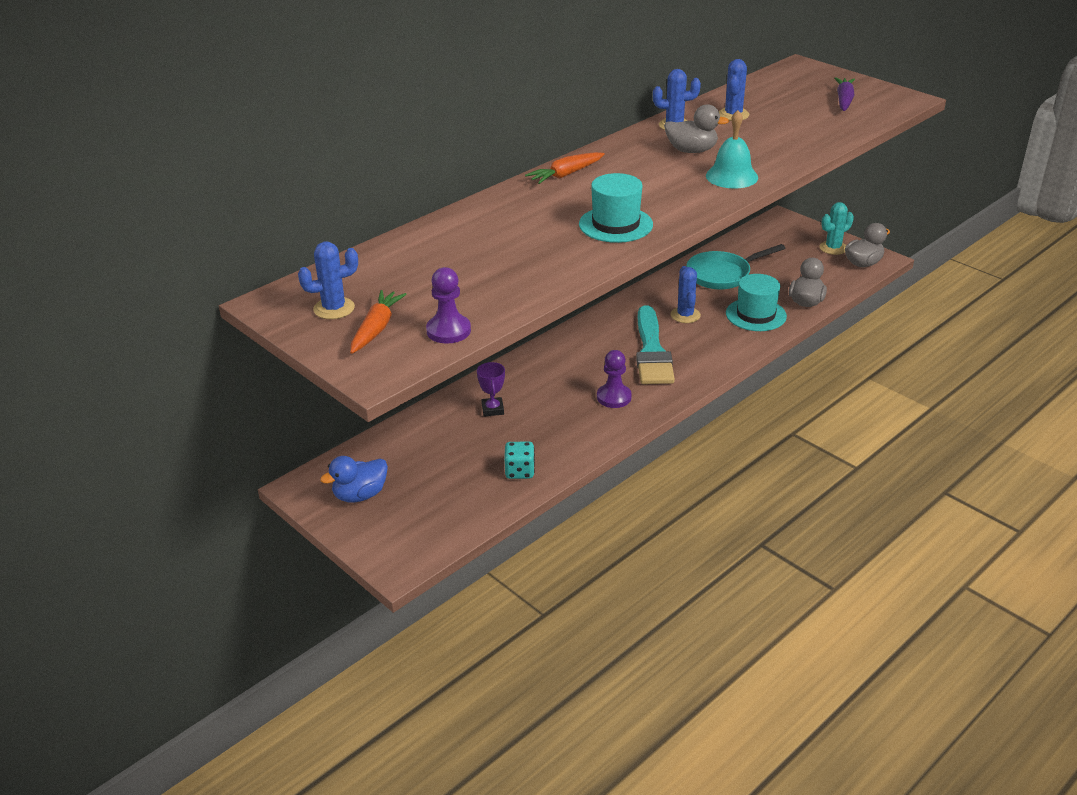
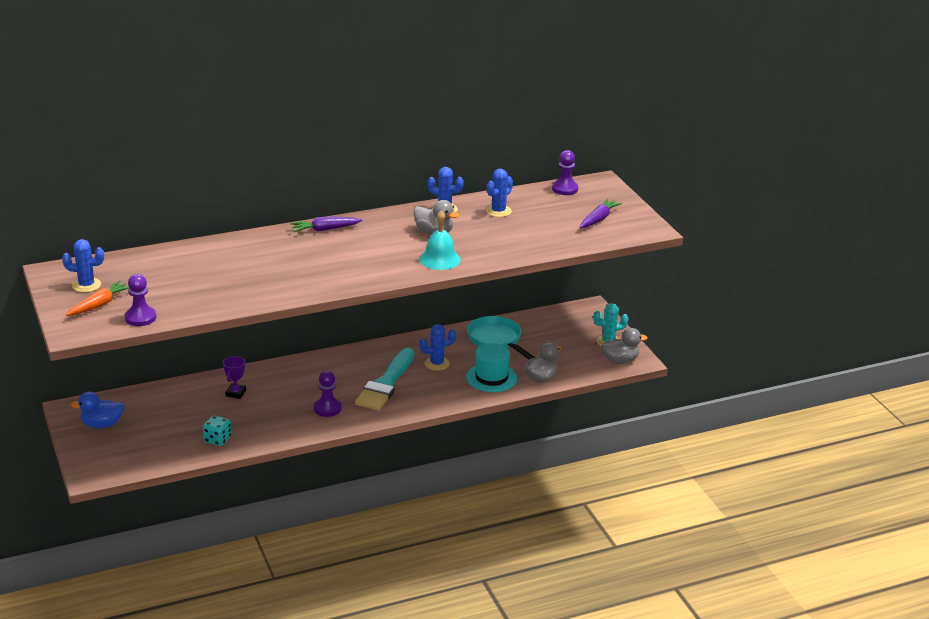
camera: 20 degrees right, 5 degrees down
orange carrot [525,152,605,184] -> purple carrot [290,216,362,232]
turquoise hat [579,173,653,243] -> none
blue cactus [670,266,701,323] -> blue cactus turned 60 degrees clockwise [419,324,456,371]
turquoise pan [686,244,785,289] -> turquoise pan turned 60 degrees clockwise [467,316,535,359]
none -> purple pawn [552,150,578,195]

